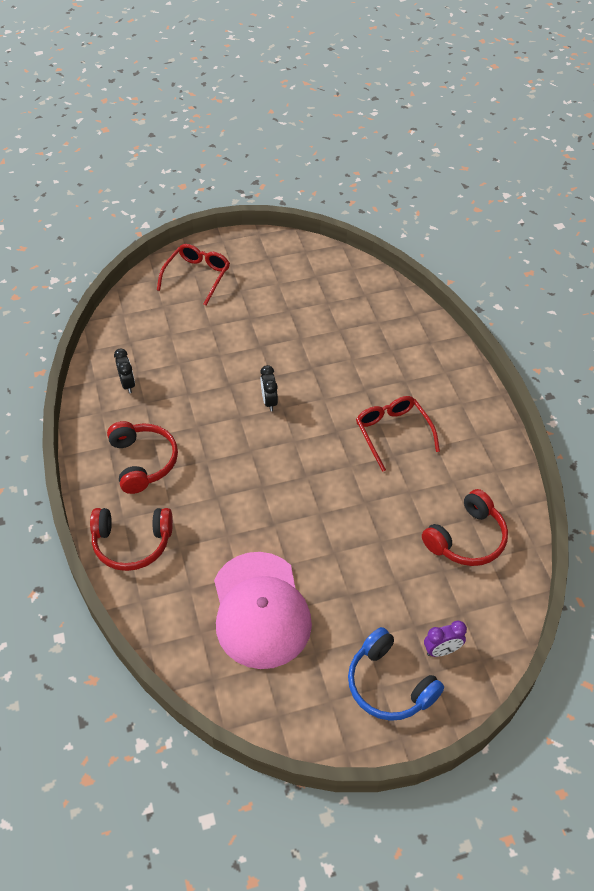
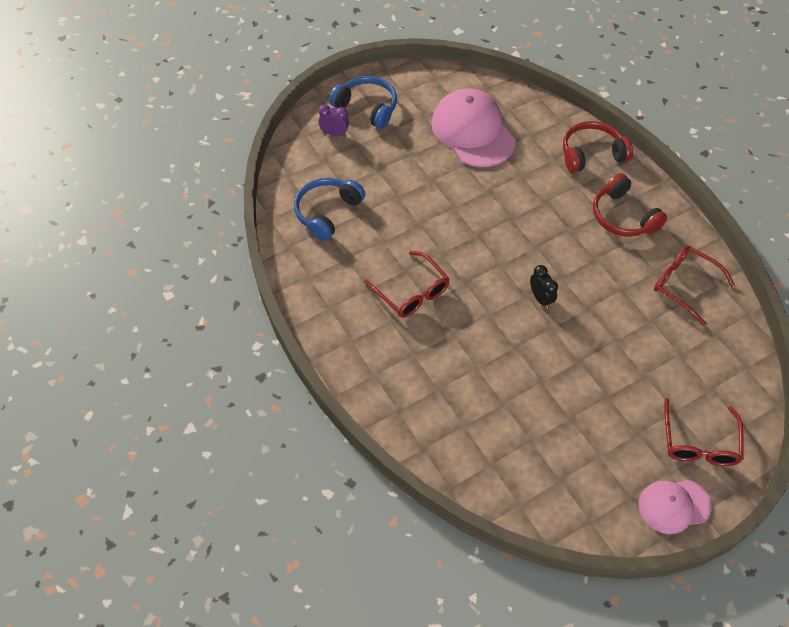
camera: 165 degrees right, 5 degrees up
black clock [114,349,135,393] -> red glasses [654,246,735,326]
red headphones [422,489,508,566] -> blue headphones [294,178,365,241]
purple clock [424,621,467,657] -> purple clock turned 45 degrees clockwise [318,104,349,136]
none -> pink cap [639,480,712,534]

